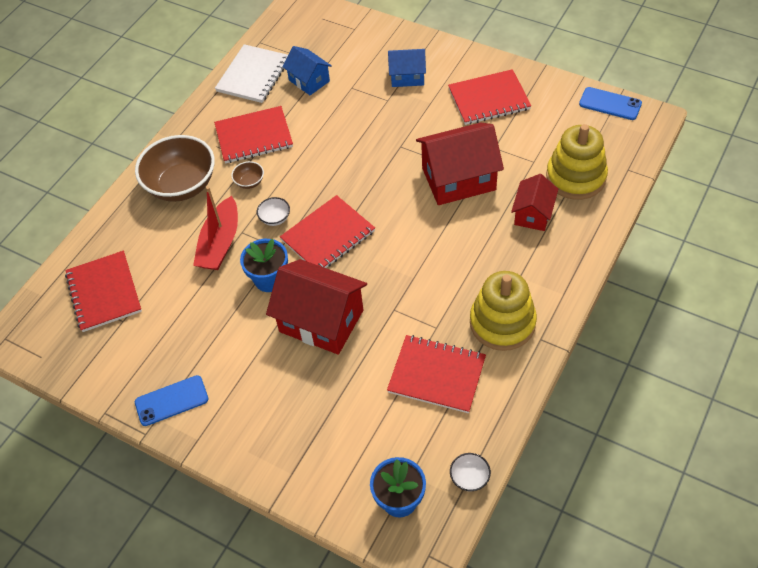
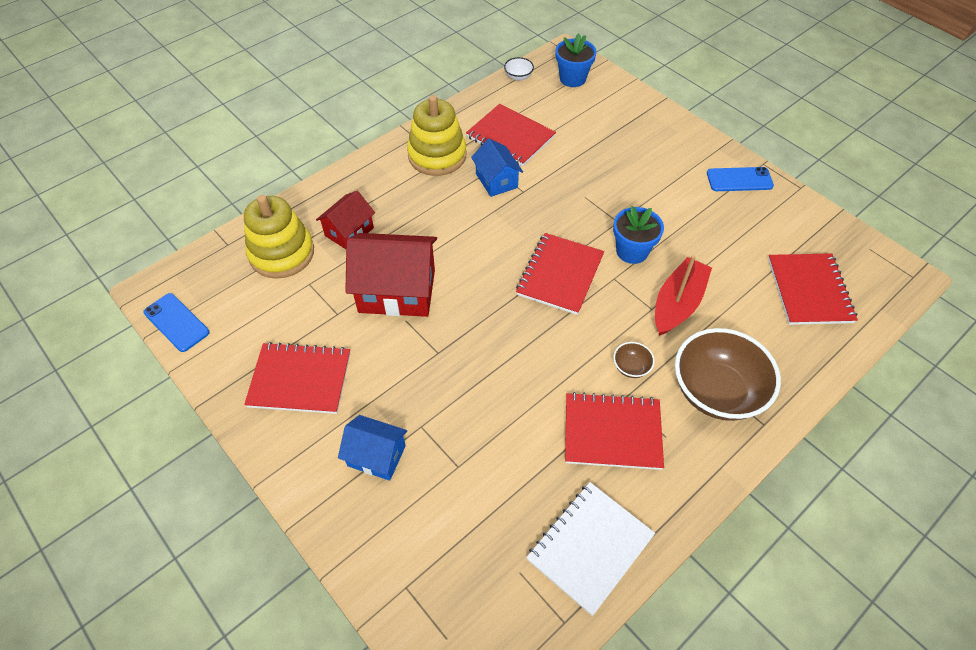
camera: 165 degrees left, 0 degrees up
white bowl [257,197,290,226] -> none
red house [266,259,367,355] -> none
red notebook [280,195,375,268] -> red notebook turned 45 degrees counterclockwise [516,233,604,315]
blue house [282,46,332,95] -> blue house moved to [471,138,523,197]

